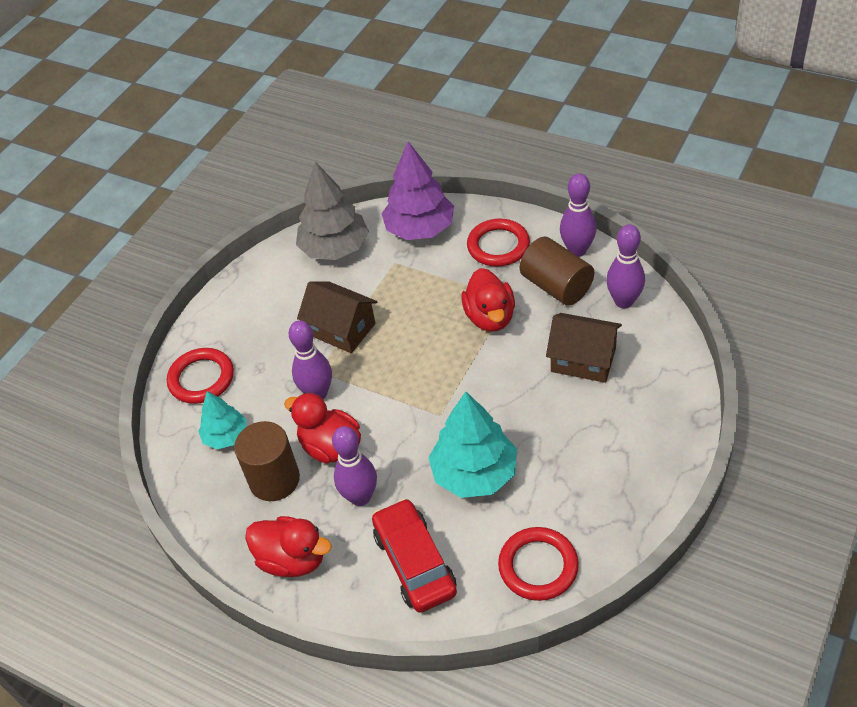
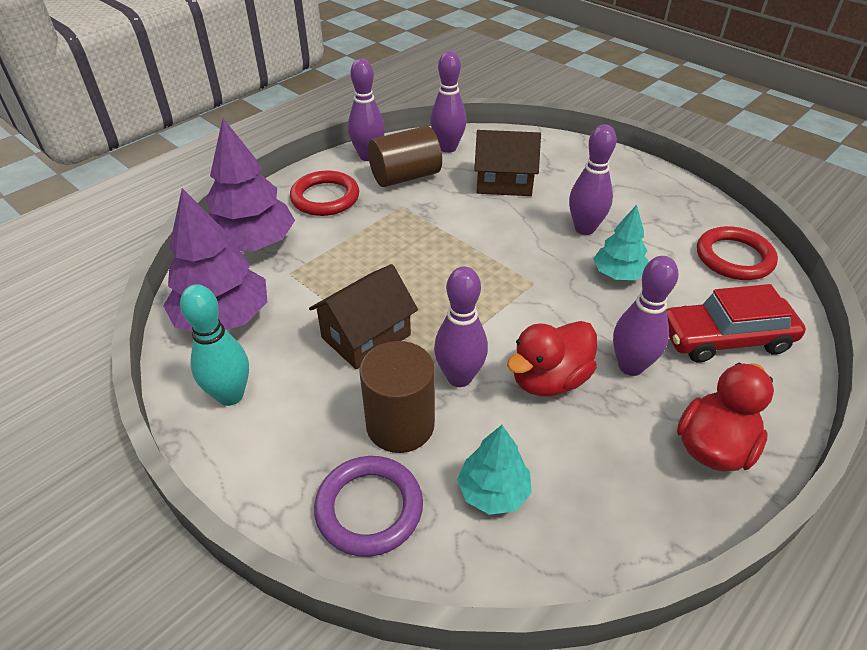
camera: 80 degrees left, 5 degrees down
red ring [167,348,234,404] -> purple ring [314,456,423,557]
brown cylinder [234,421,300,501] -> brown cylinder moved to [359,341,435,453]
grey tree [296,162,369,260] -> purple tree [163,188,267,332]
turquoise tree [428,392,517,498] -> turquoise tree [593,205,649,280], size x0.59
red duck [461,268,515,332] -> none
brown house [546,313,622,383] -> brown house turned 60 degrees clockwise [474,130,541,196]
none -> turquoise bowling pin [180,284,249,406]
none -> purple bowling pin [569,124,616,235]

